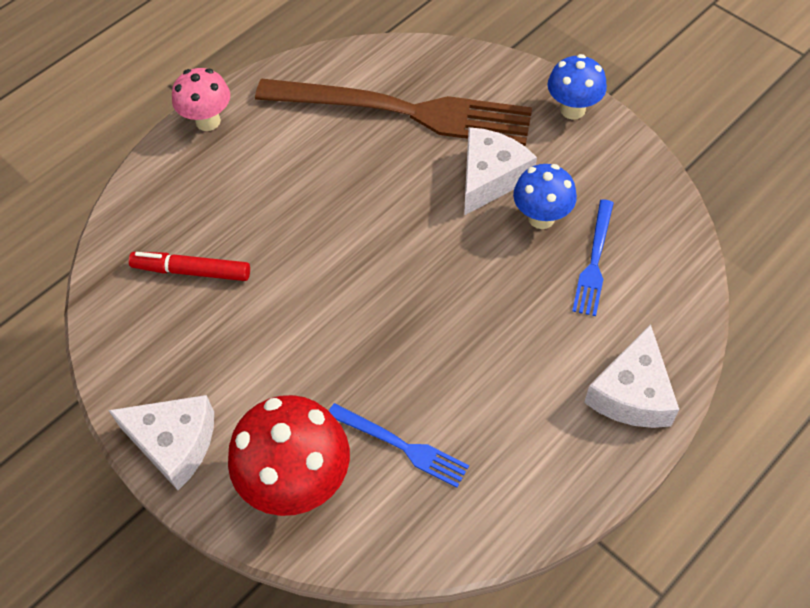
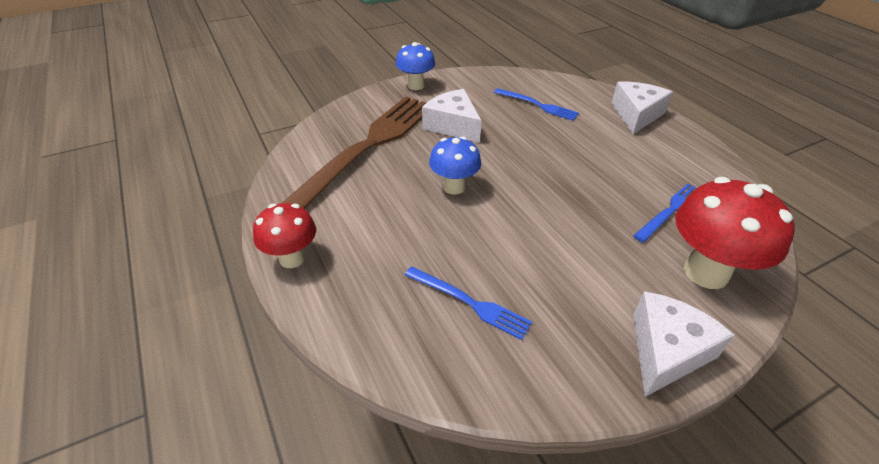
camera: 75 degrees left, 15 degrees down
red marker [129,252,250,281] -> blue fork [405,266,532,340]
pink mushroom [172,68,230,131] -> red mushroom [253,203,316,268]
blue mushroom [513,164,577,229] -> blue mushroom moved to [429,136,481,195]
white cheese [584,324,679,428] -> white cheese turned 105 degrees counterclockwise [611,82,673,134]

